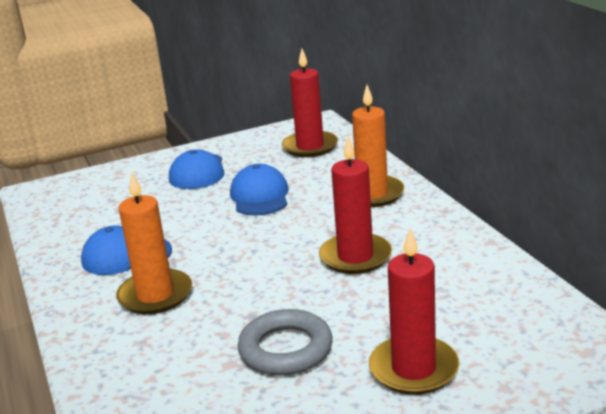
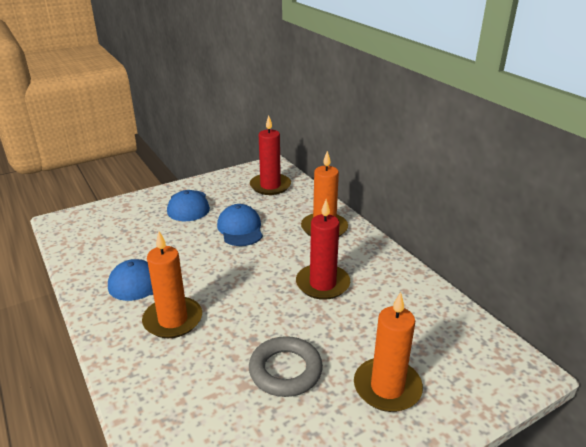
camera: 10 degrees left, 5 degrees up
red candle [369,228,459,395] -> orange candle [354,292,423,412]

